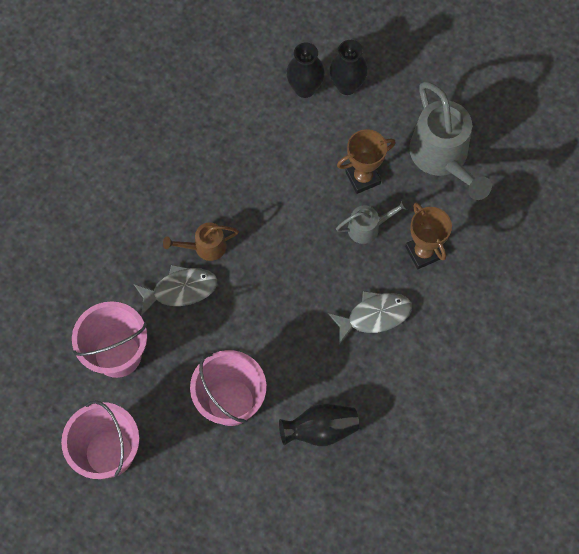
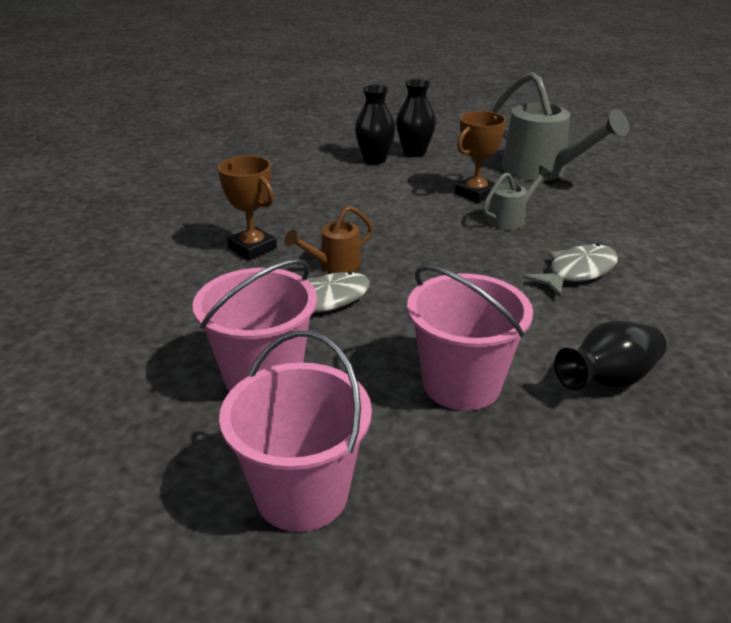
camera: 20 degrees left, 35 degrees down
brown trophy [405,203,452,269] -> brown trophy moved to [218,155,277,260]

